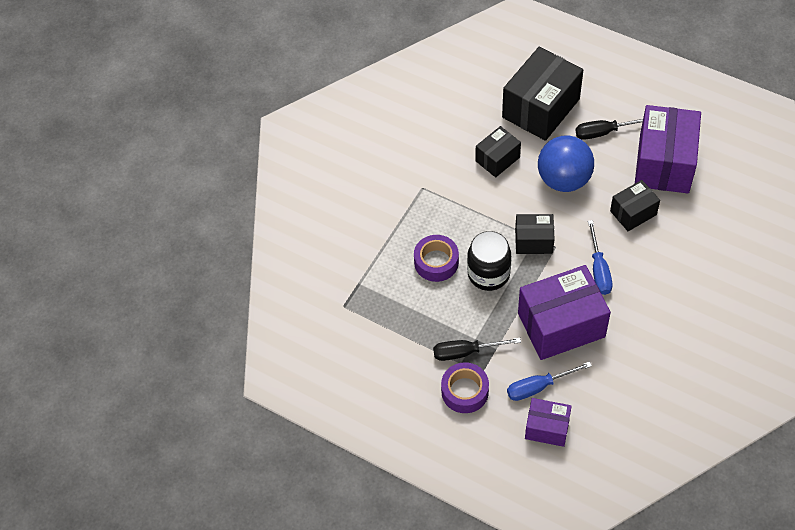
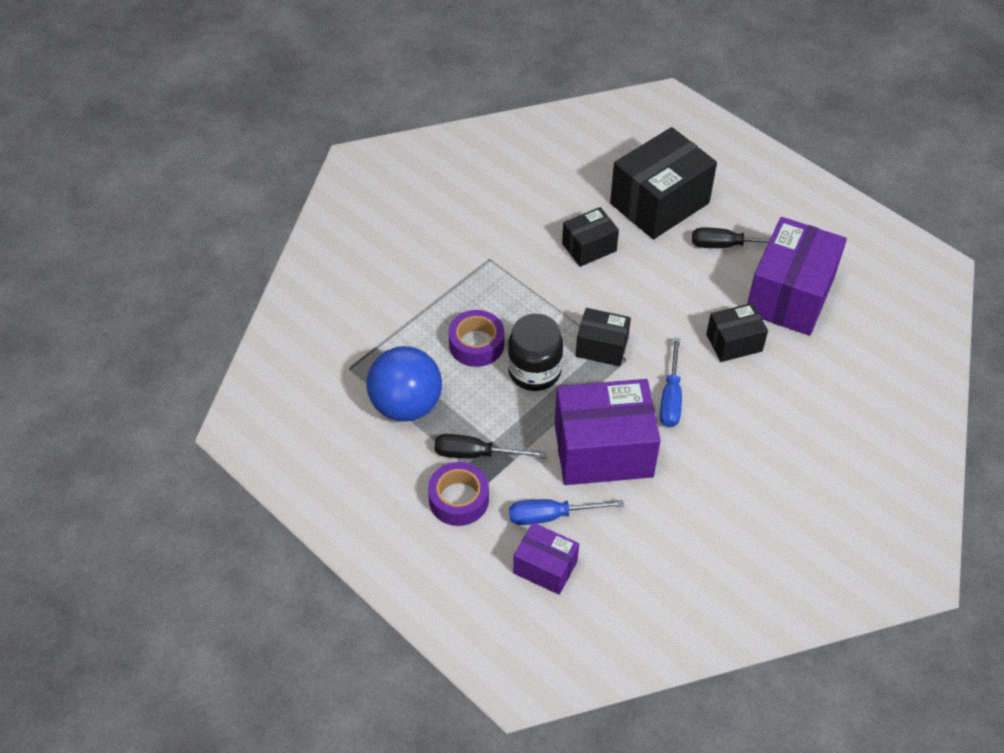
camera: 10 degrees right, 5 degrees down
blue ball [538,135,594,192] -> blue ball moved to [366,346,442,422]

